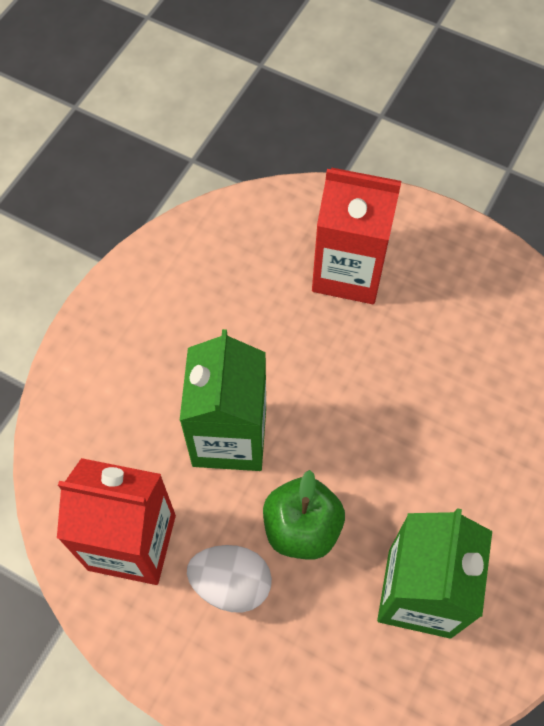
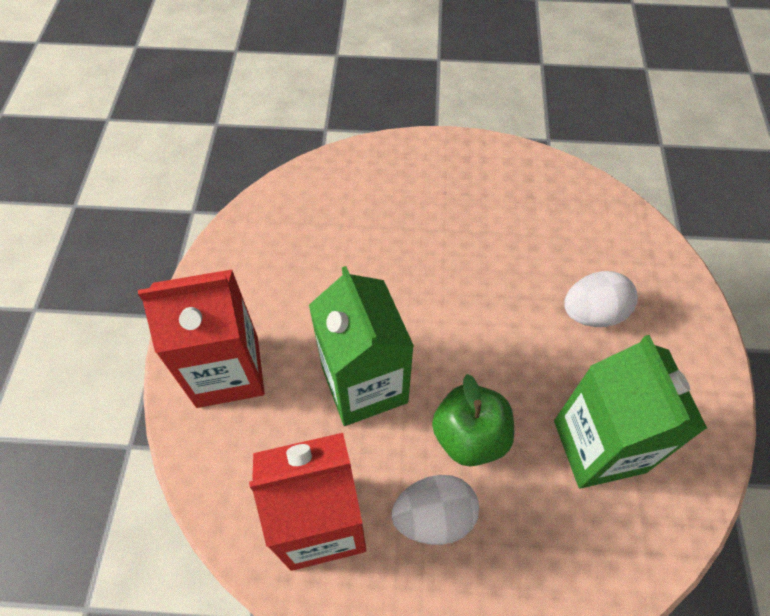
camera: 25 degrees left, 5 degrees down
red carton [312,168,401,304] -> red carton moved to [138,269,265,408]
none -> white egg [564,271,638,327]

